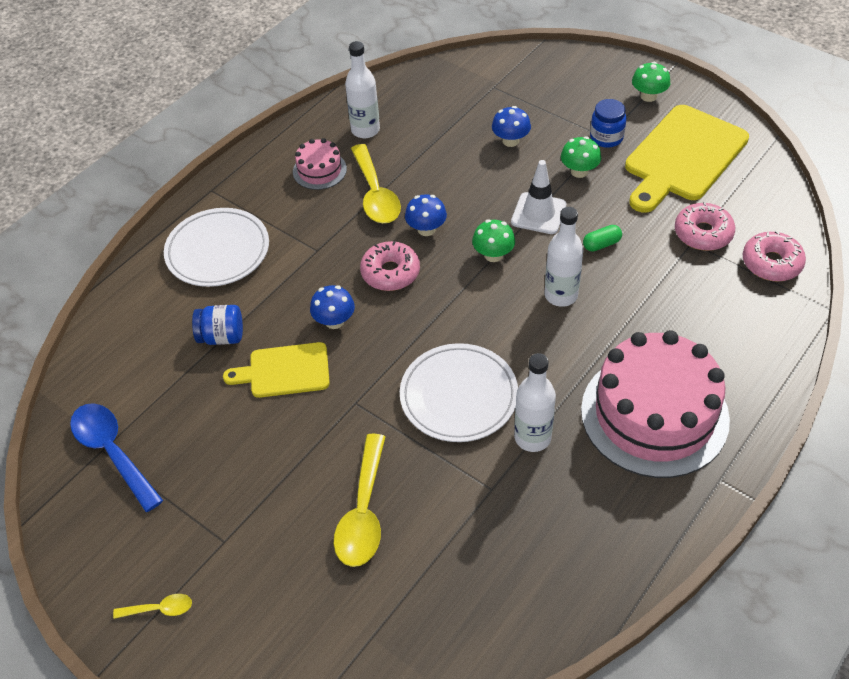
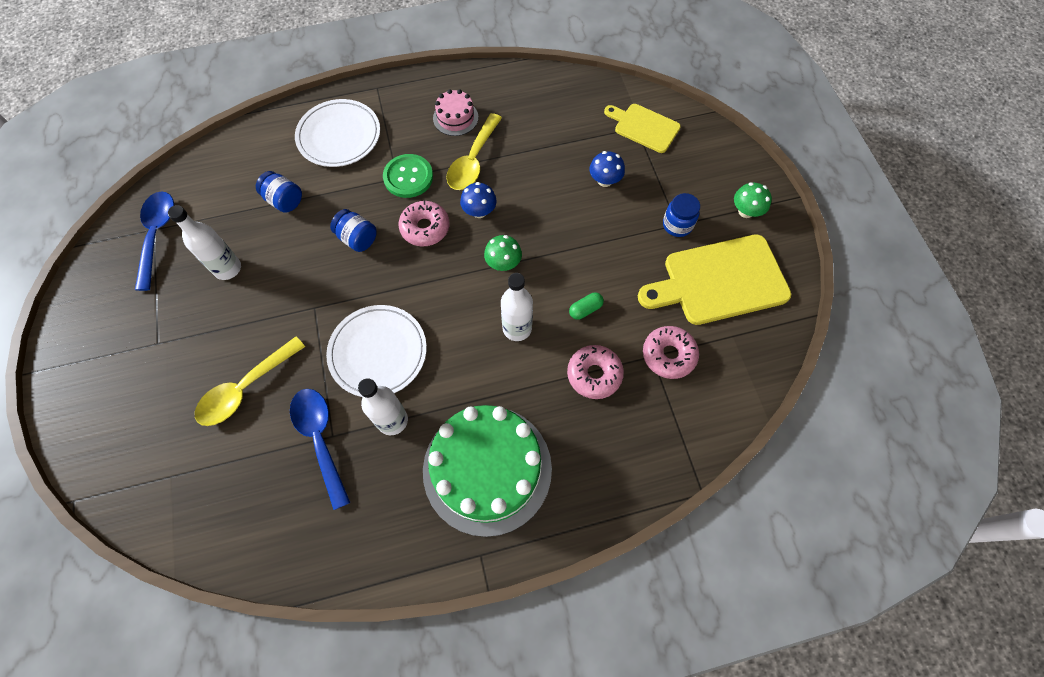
camera: 35 degrees right, 15 degrees up
yellow spoon [113,594,192,619] -> none
yellow cutting board [223,342,330,398] -> yellow cutting board moved to [604,104,681,153]
blue mushroom [310,285,355,329] -> blue jar [330,209,377,252]
white bottle [345,41,380,138] -> white bottle moved to [168,205,241,280]
white traffic cone [511,160,566,234] -> none
green mushroom [561,136,601,178] -> none
pink cake [581,330,730,478] -> green cake [423,405,552,537]
green capsule [583,225,622,252] -> green capsule turned 45 degrees counterclockwise [569,292,604,320]
pink donut [743,231,806,282] -> pink donut moved to [567,345,624,399]
none -> blue spoon [290,389,350,510]
none -> green button [383,154,433,198]

